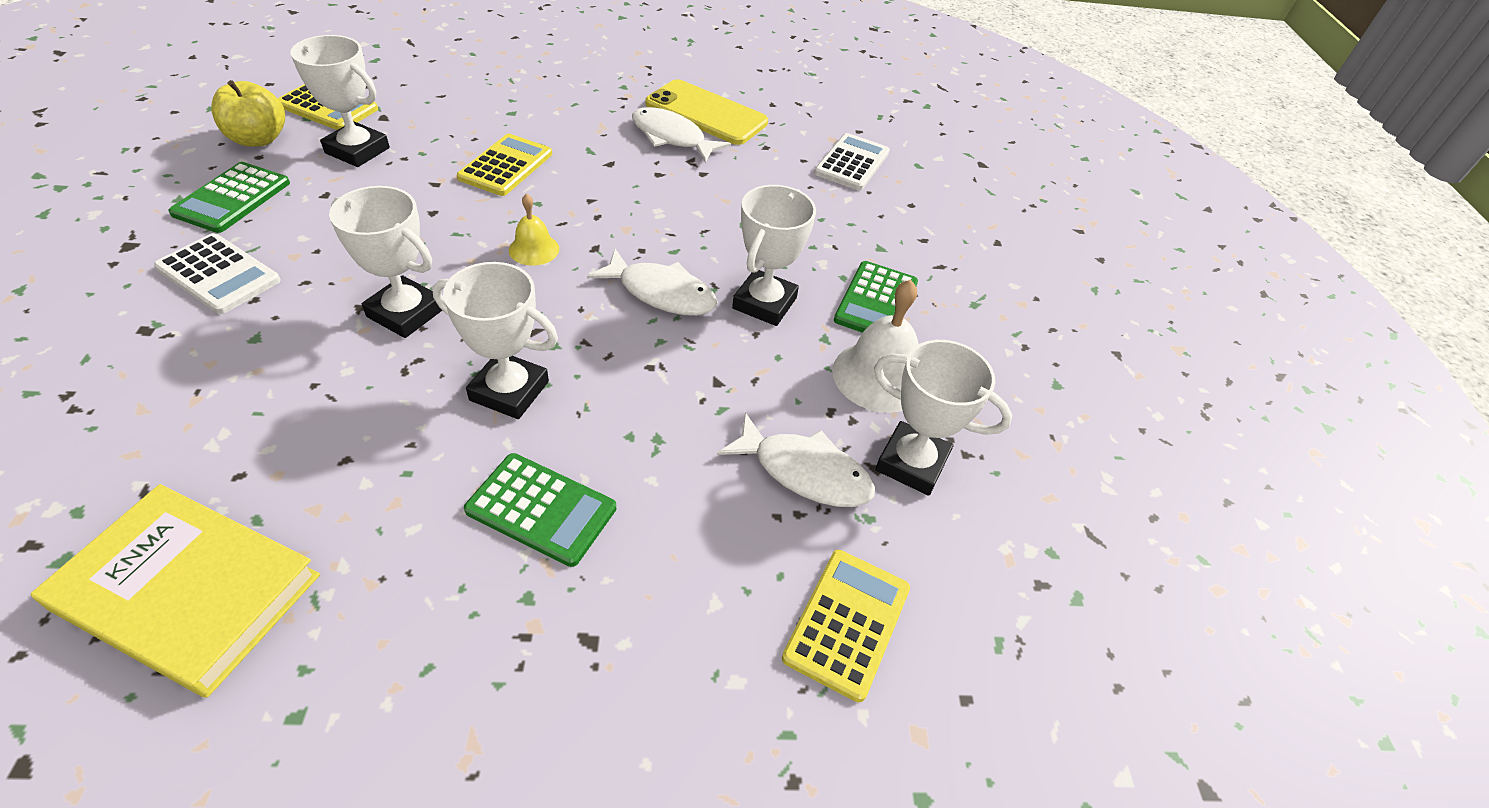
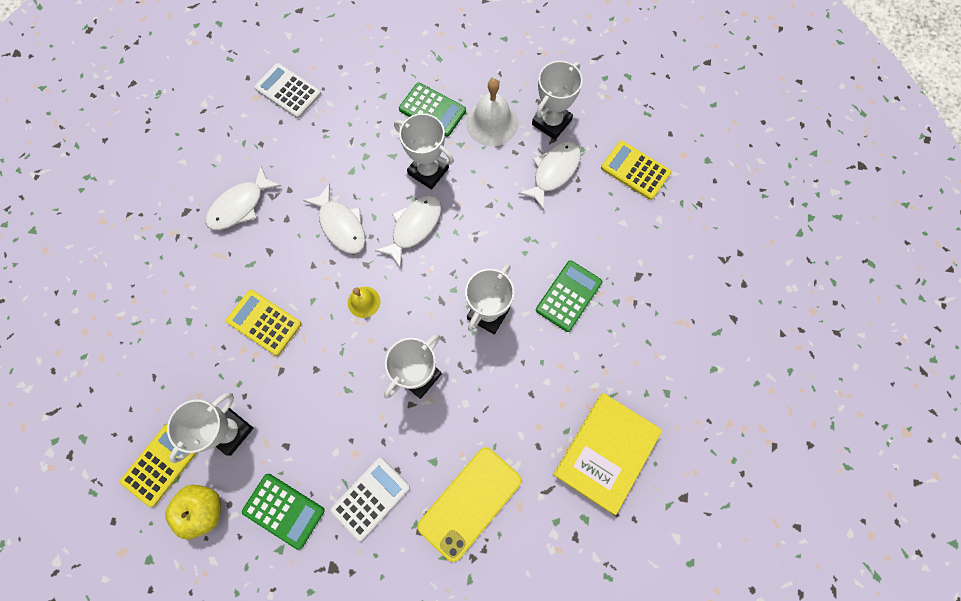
camera: 75 degrees left, 25 degrees up
yellow phone [645,79,768,145] -> yellow phone moved to [417,447,521,562]
none -> white fish [303,183,365,254]

